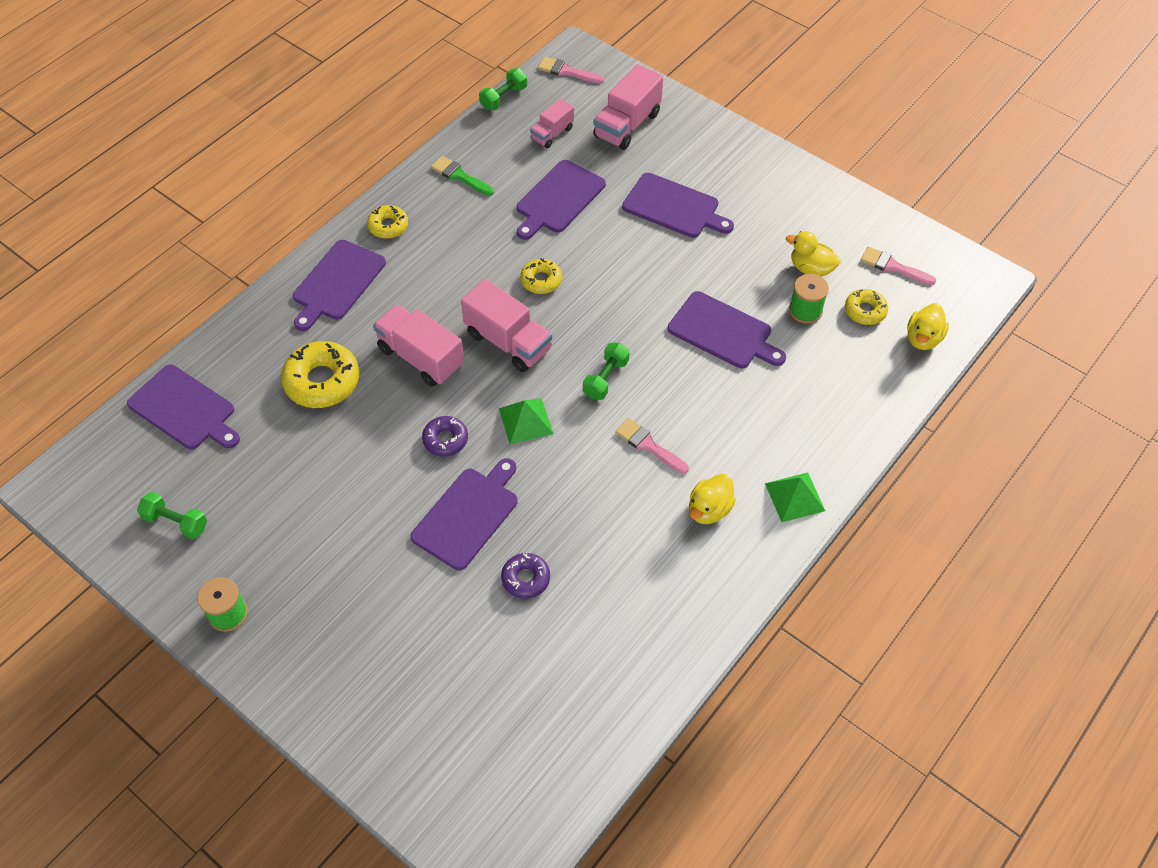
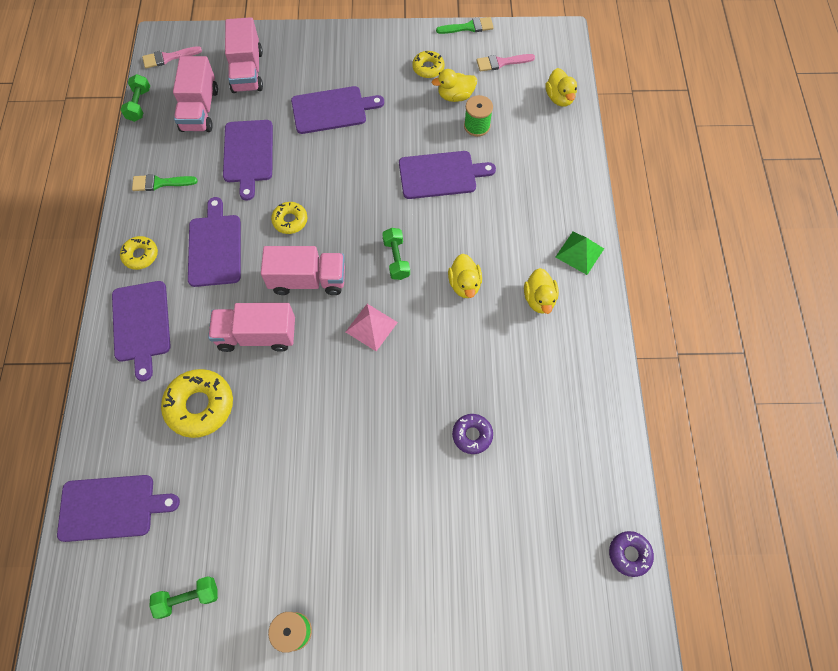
camera: 40 degrees left, 10 degrees up
purple cutting board [410,458,518,570] -> purple cutting board moved to [188,197,241,287]
purple donut [422,416,468,456] -> purple donut moved to [609,531,654,577]
green pyramid [499,398,554,445] -> pink pyramid [346,304,398,351]
pink truck [530,99,574,148] -> pink truck [173,56,218,132], size x1.70
pink brush [615,418,689,474] -> yellow duck [448,254,482,298]
yellow donut [845,289,888,325] -> yellow donut moved to [412,51,445,78]
none -> green brush [436,17,494,34]

